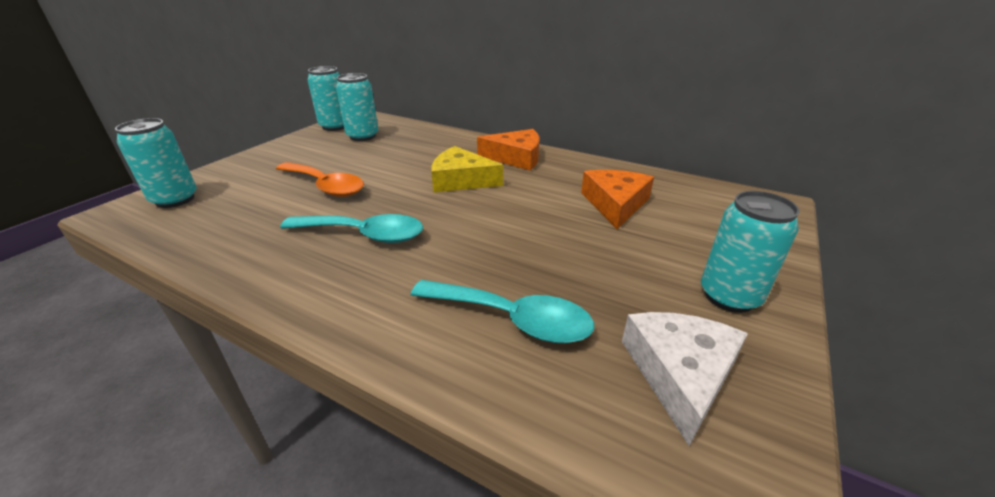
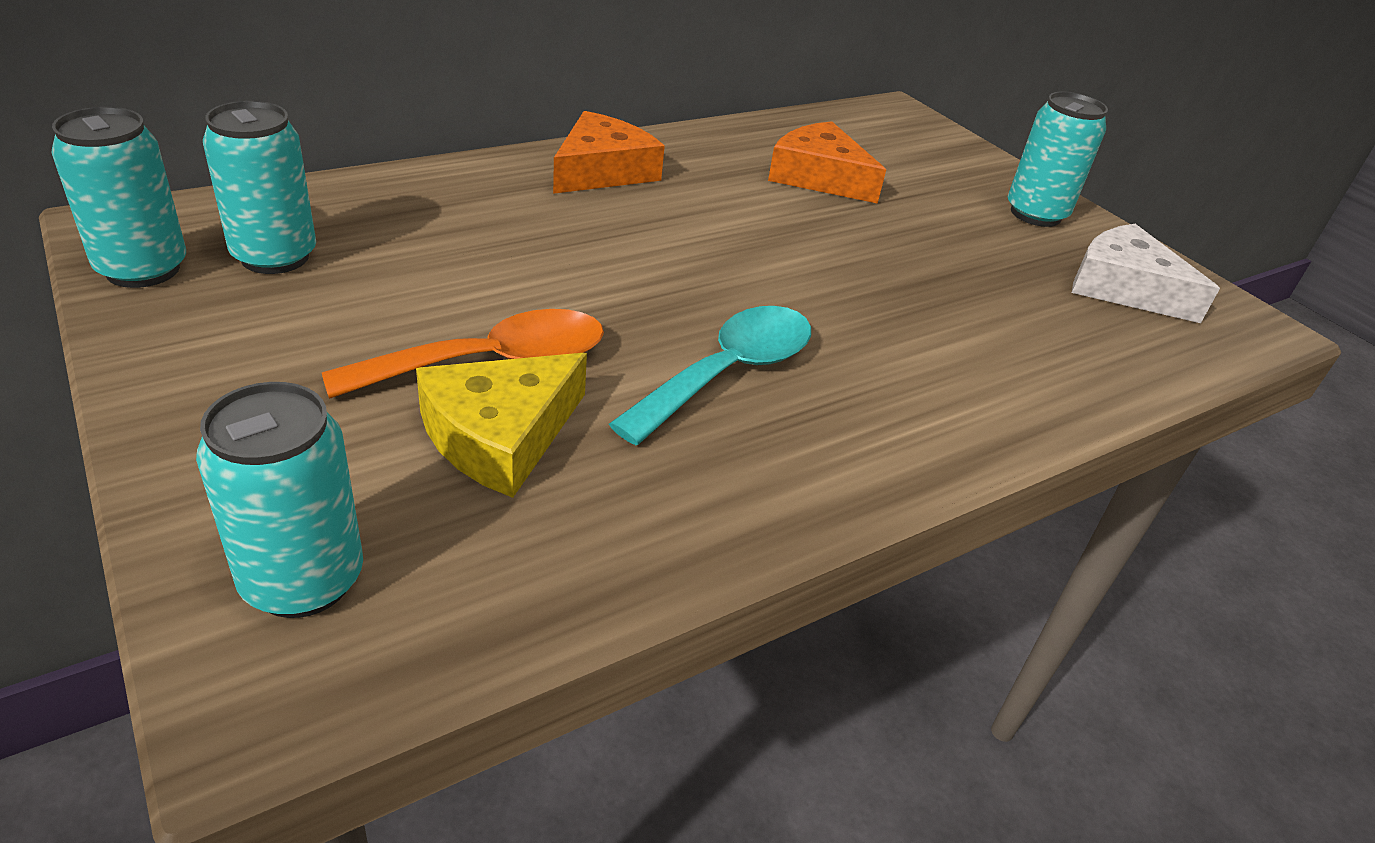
camera: 65 degrees left, 5 degrees up
turquoise spoon [411,280,594,343] -> none
yellow cheese [431,146,503,193] -> yellow cheese moved to [416,353,587,498]

